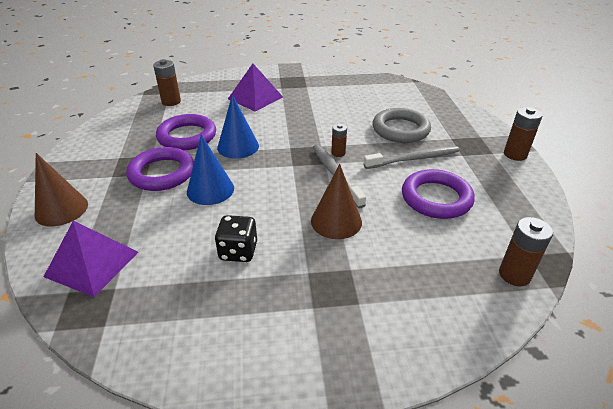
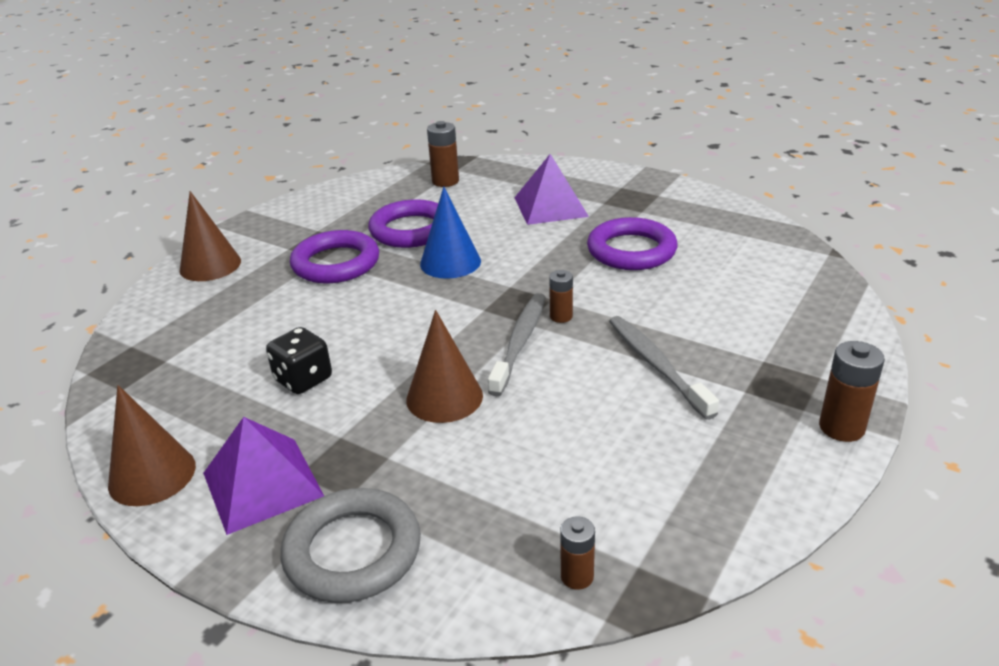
camera: 40 degrees right, 5 degrees down
purple pyramid [44,221,138,297] -> purple pyramid moved to [203,417,324,535]
blue cone [187,135,234,205] -> none
grey toothbrush [363,146,460,169] -> grey toothbrush turned 135 degrees counterclockwise [609,316,719,420]
grey ring [373,108,431,143] -> grey ring moved to [281,488,421,603]
purple ring [402,169,475,219] -> purple ring moved to [587,217,677,270]
brown battery [499,217,553,286] -> brown battery [561,516,595,590], size x0.64
none -> brown cone [108,385,196,506]

